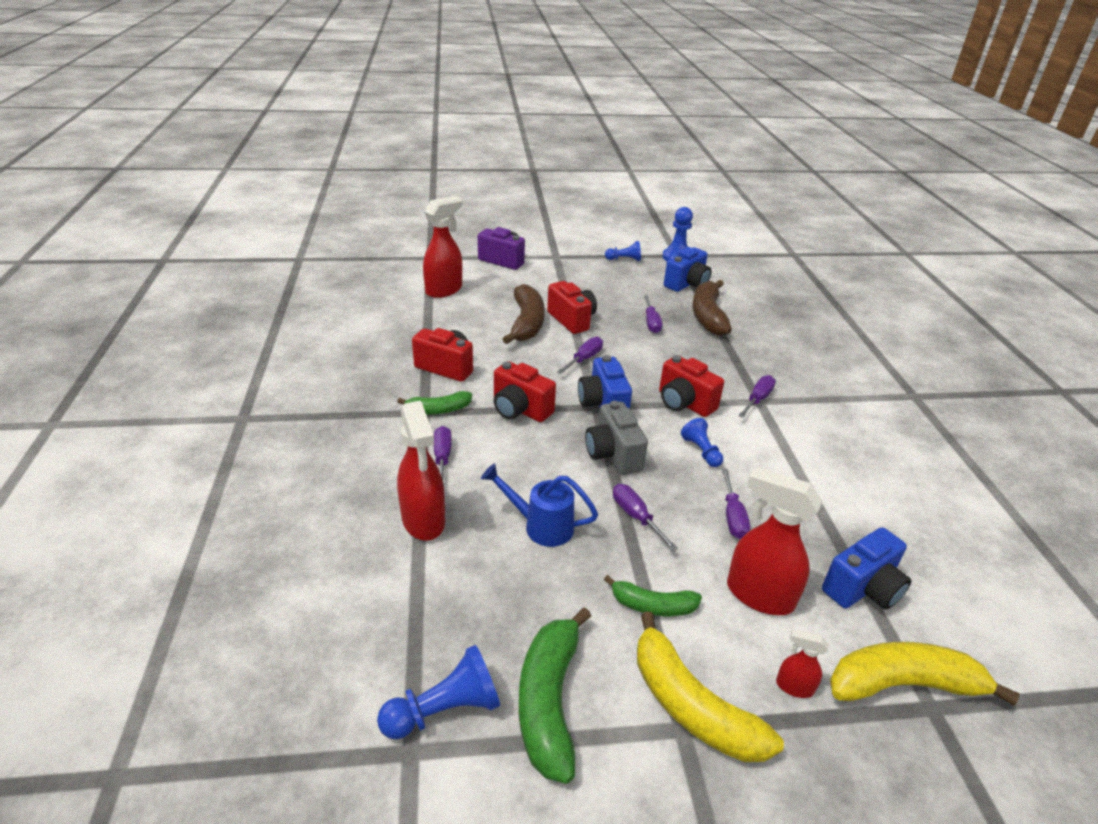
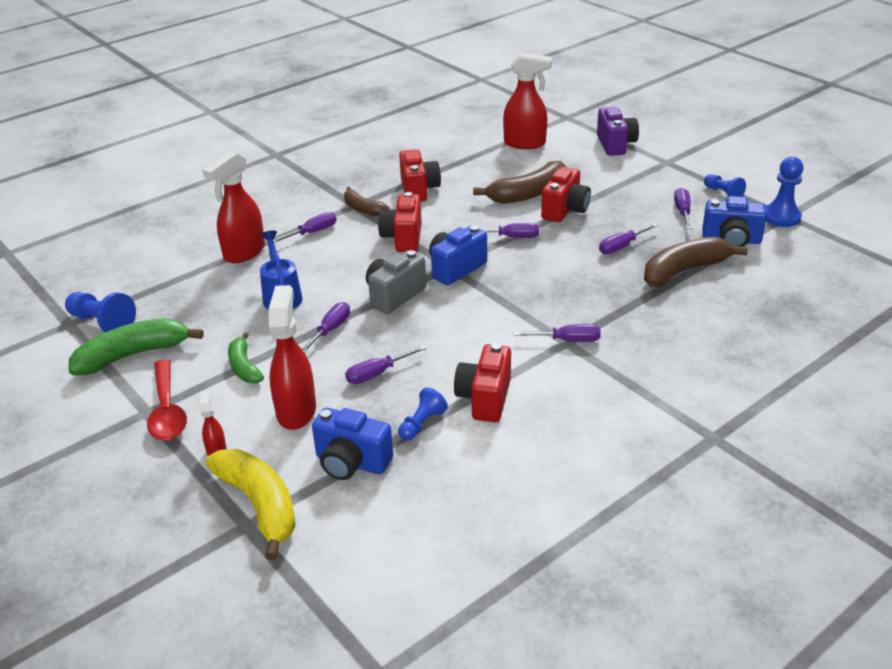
camera: 60 degrees right, 0 degrees up
green banana [397,391,472,415] -> brown banana [344,187,390,216]
yellow banana [637,611,784,762] -> red spoon [147,359,187,440]
red camera [659,355,724,417] -> red camera moved to [454,343,511,422]
blue pawn [681,418,723,467] -> blue pawn moved to [398,387,448,440]
none -> purple screwdriver [674,188,692,229]

